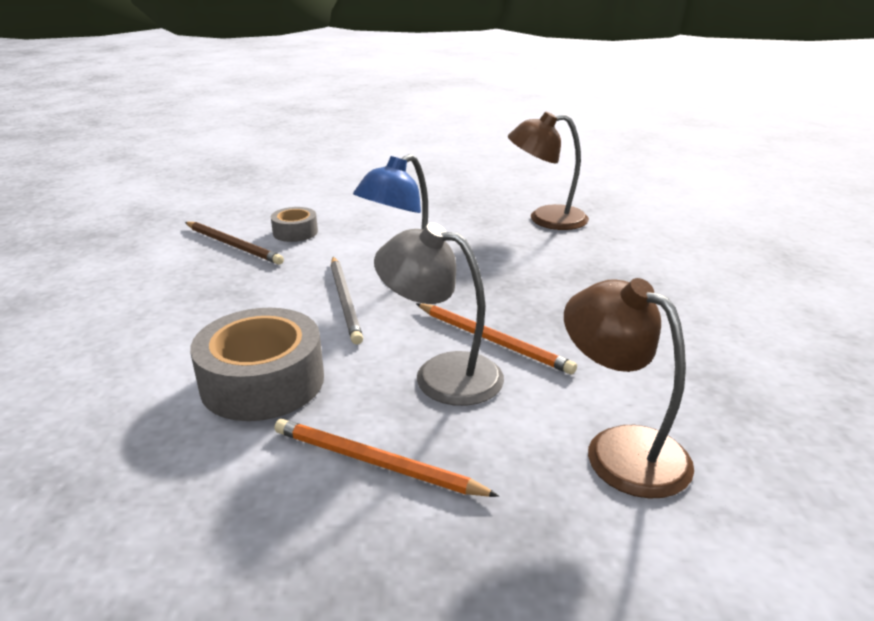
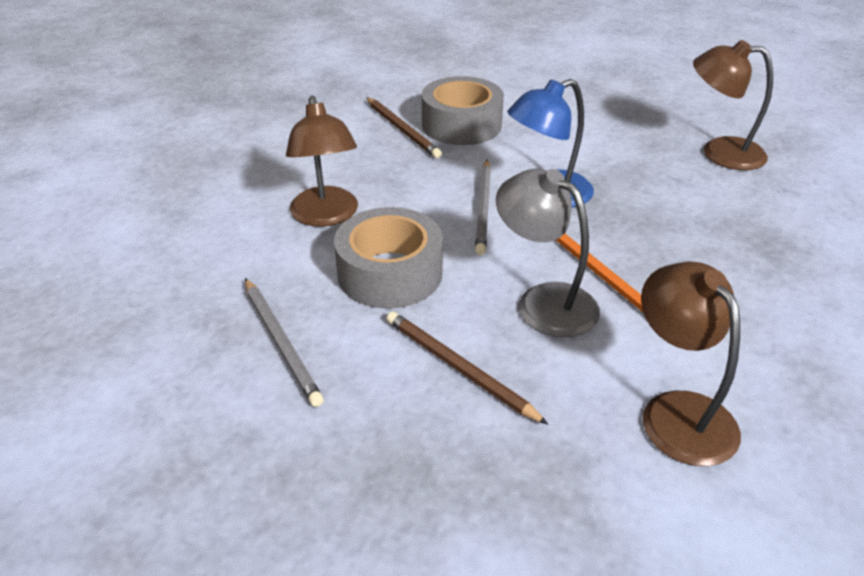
camera: 20 degrees right, 10 degrees up
grey tape [271,207,318,242] -> grey tape [422,76,504,145], size x1.87
orange pencil [274,419,499,497] -> brown pencil [386,311,548,425]
none -> grey pencil [245,278,324,407]
none -> brown lamp [286,96,358,227]

